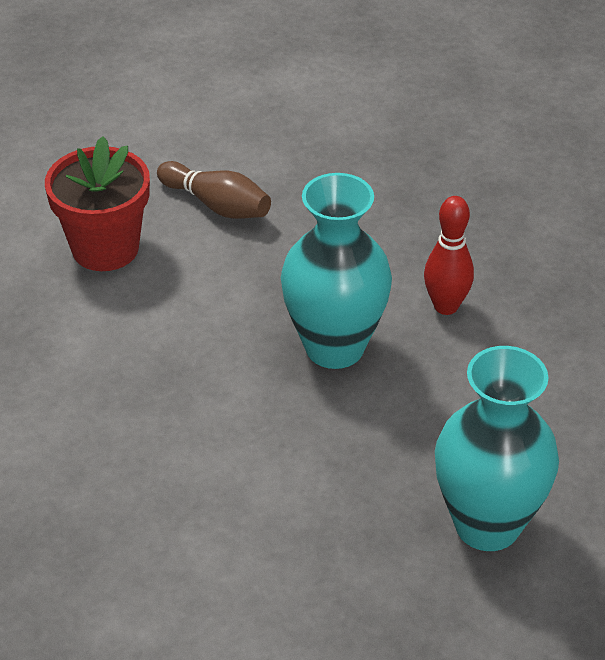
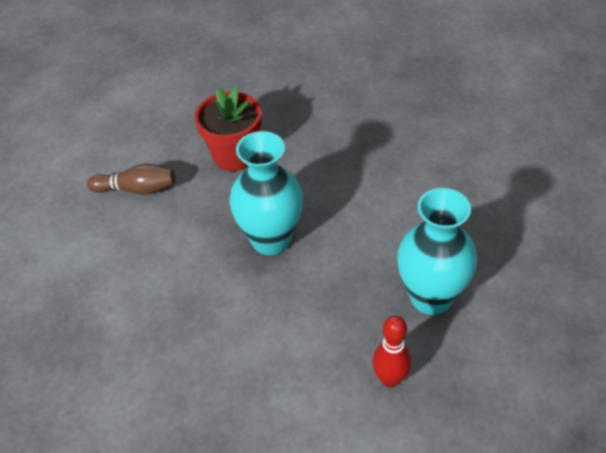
camera: 30 degrees left, 5 degrees up
red flower pot [45,136,150,271] -> red flower pot moved to [194,86,261,171]
red bowling pin [424,196,474,315] -> red bowling pin moved to [372,316,411,388]

